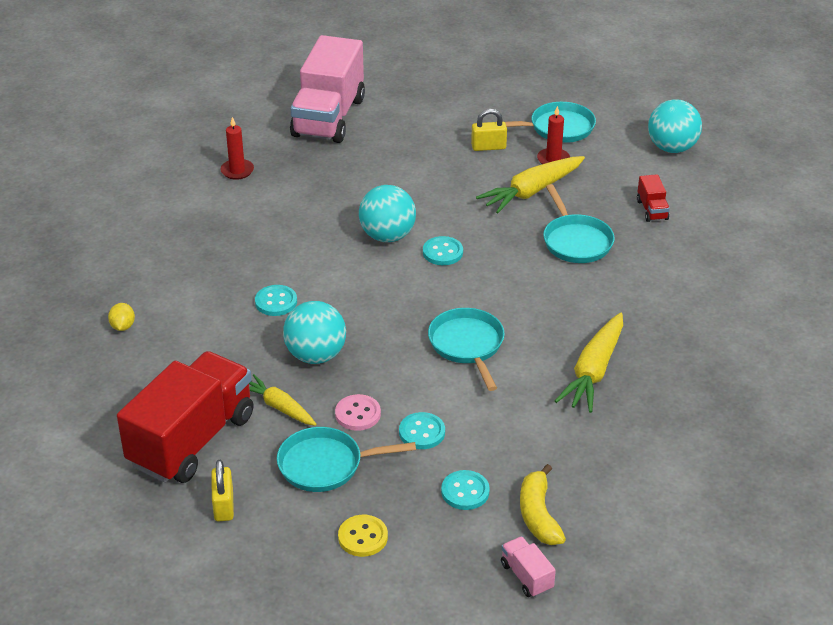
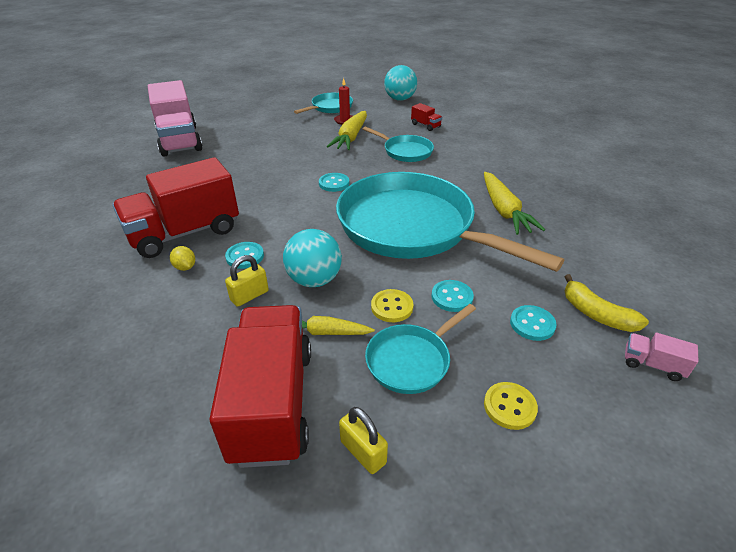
camera: 35 degrees left, 0 degrees up
yellow lemon [108,303,135,331] -> yellow lemon moved to [170,246,195,271]
red candle [220,117,254,180] -> none
pink button [335,394,381,431] -> yellow button [371,289,413,322]
turquoise ball [359,185,416,242] -> none
turquoise pan [428,308,505,391] -> turquoise pan [336,172,564,272], size x2.22
yellow padlock [471,109,507,151] -> yellow padlock moved to [225,255,269,307]
none -> red truck [112,157,239,258]

